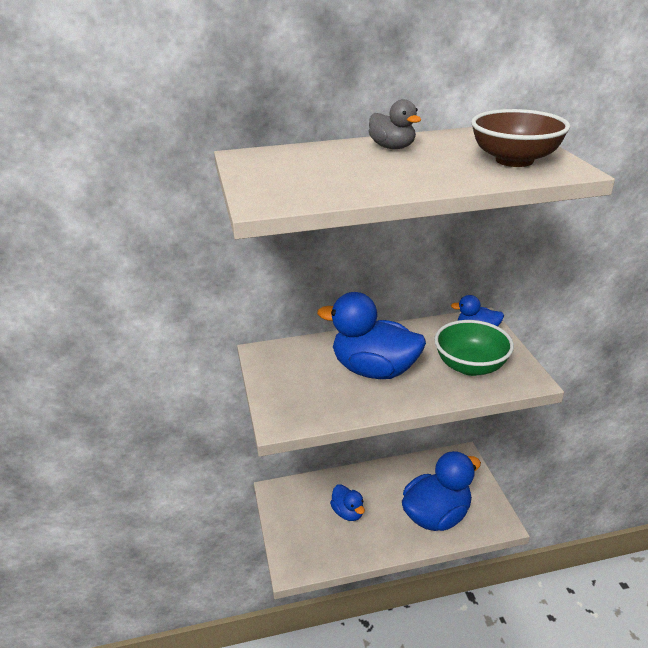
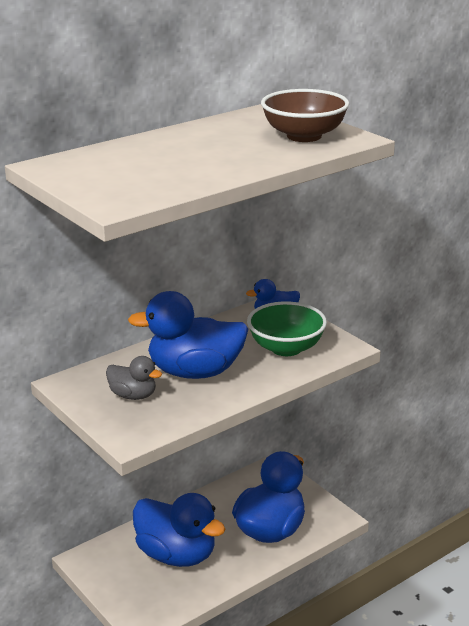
camera: 25 degrees left, 5 degrees down
blue duck [330,484,365,521] -> blue duck [133,493,225,567], size x1.94
grey duck [369,99,421,149] -> grey duck moved to [106,356,162,400]

